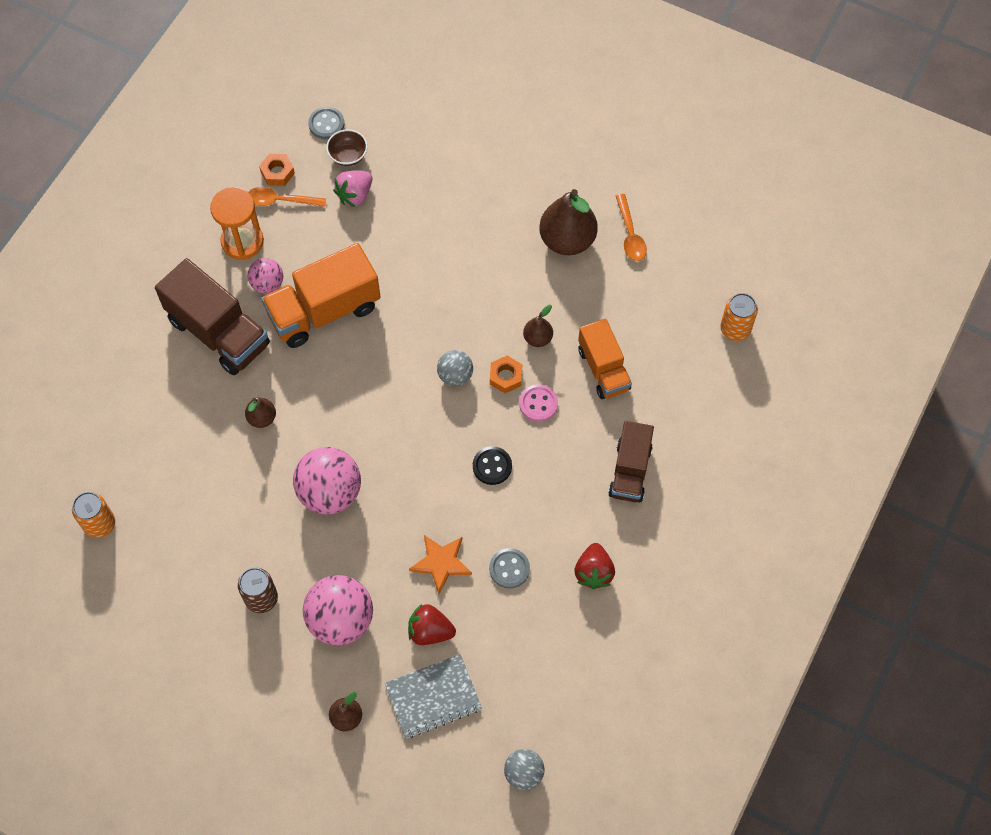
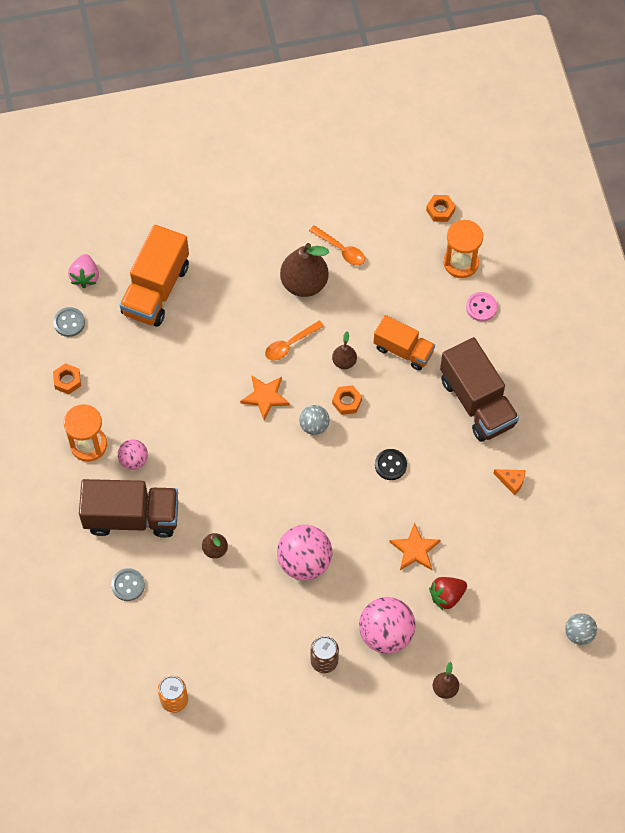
camera: 40 degrees left, 0 degrees up
orange spoon [249,187,326,207] -> orange spoon moved to [265,320,324,360]
orange truck [261,243,381,348] -> orange truck moved to [120,225,189,327]
brown bowl [326,129,368,166] -> none
pink strawberry [333,170,372,207] -> pink strawberry moved to [68,254,99,288]
grey notebook [385,654,482,738] -> none
grey button [489,548,530,589] -> grey button moved to [111,568,145,601]
pink button [519,385,558,422] -> pink button moved to [466,292,497,321]
red strawberry [574,543,615,589] -> orange cheese [493,469,525,495]
brown truck [608,421,654,502] -> brown truck [440,337,519,442], size x1.56
orange can [720,293,758,341] -> orange hourglass [444,220,483,278]
none -> orange star [240,375,290,420]
none -> orange nut [426,195,456,222]

